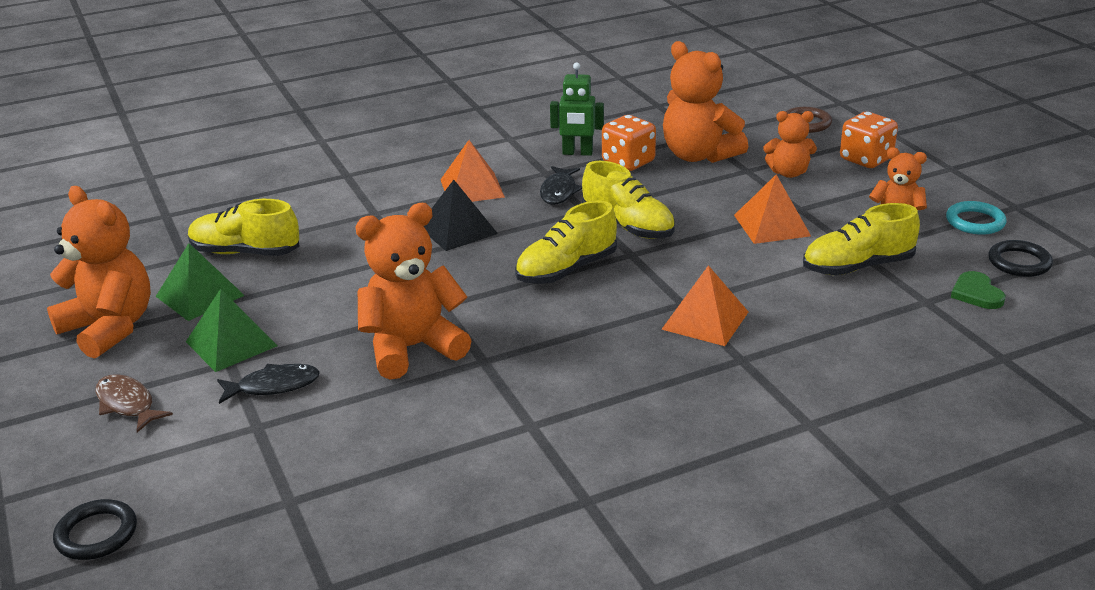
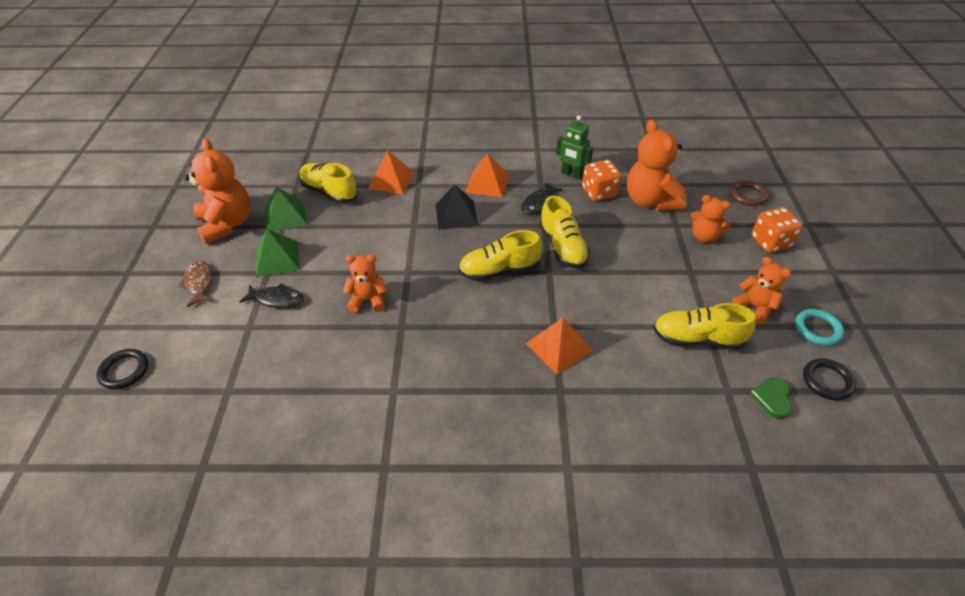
camera: 25 degrees right, 15 degrees up
orange teddy bear [355,203,472,380] -> orange teddy bear [343,255,387,312], size x0.58
orange pyramid [734,174,811,244] -> orange pyramid moved to [368,150,415,194]

